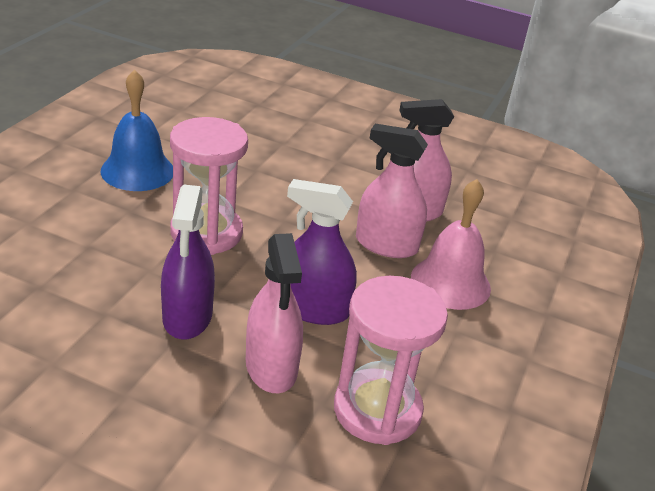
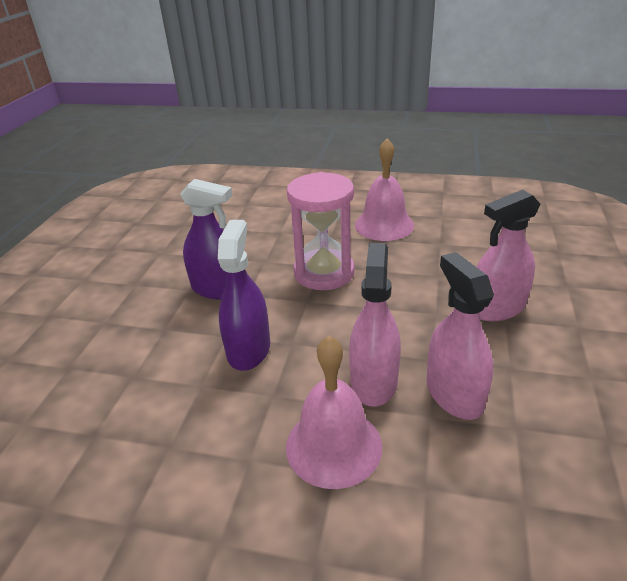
camera: 85 degrees right, 0 degrees up
blue bell [101,70,173,191] -> pink bell [355,138,414,241]
purple spray bottle [161,185,215,339] -> purple spray bottle turned 150 degrees counterclockwise [180,179,233,300]
pink spray bottle [246,233,303,393] -> pink spray bottle moved to [477,190,540,321]
pink hourglass [334,276,448,445] -> none

